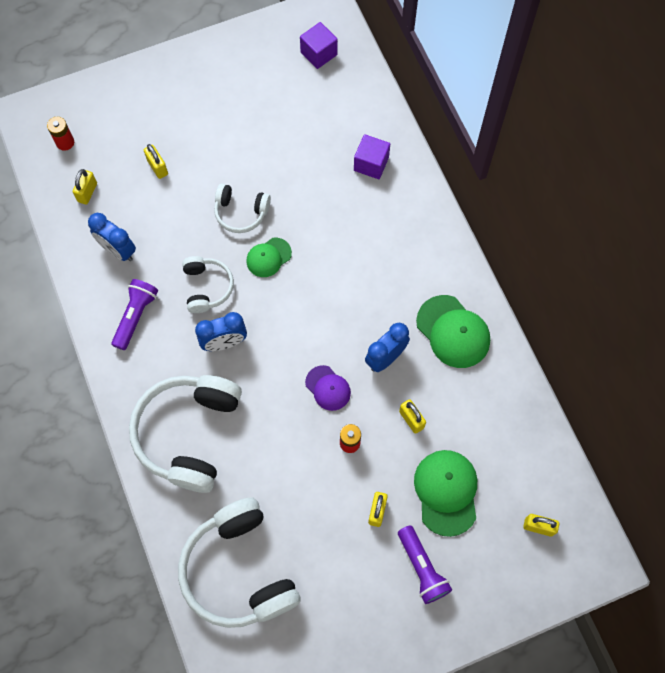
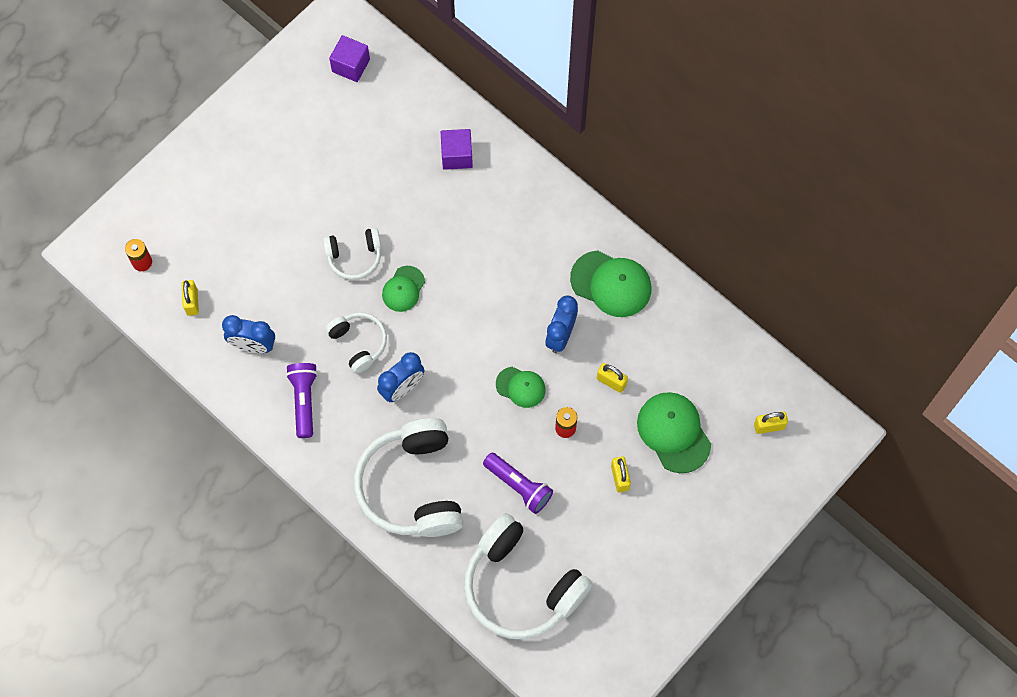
camera: 25 degrees left, 0 degrees up
yellow padlock [144,144,168,179] -> none
purple cap [305,365,351,411] -> green cap [496,367,546,408]
purple flashlight [398,525,452,604] -> purple flashlight moved to [483,453,553,514]

